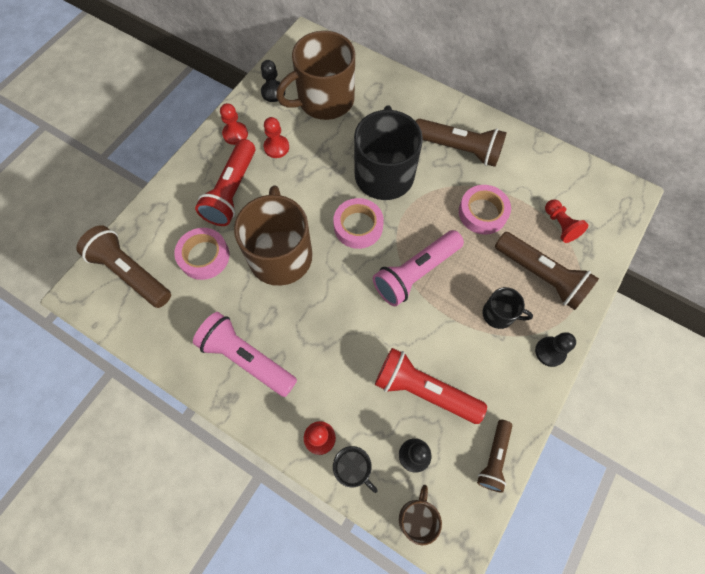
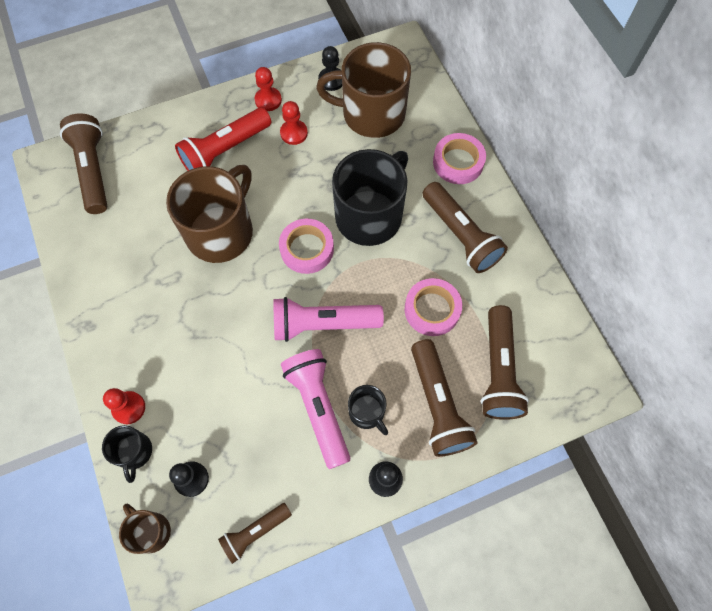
camera: 35 degrees right, 0 degrees up
pink tape [174,228,229,280] -> pink tape moved to [433,133,486,184]
pink flashlight [193,312,297,397] -> pink flashlight moved to [281,349,350,469]
red flashlight [375,348,487,424] -> none
brown mug [399,485,442,545] -> brown mug turned 90 degrees counterclockwise [119,504,171,554]
red pawn [545,199,588,243] -> brown flashlight [481,305,529,420]

